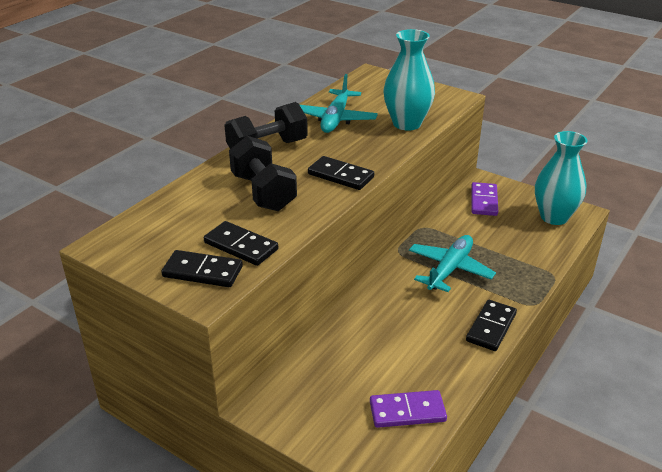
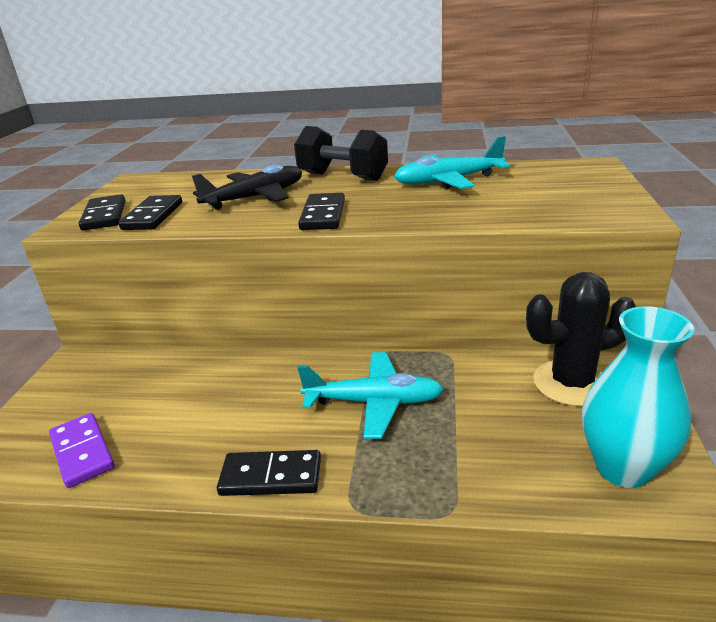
camera: 65 degrees right, 5 degrees down
black dumbbell [229,136,297,211] -> black plane [192,164,302,210]
turquoise vase [384,29,435,131] -> none
purple domino [471,182,498,216] -> black cactus [526,272,636,407]

